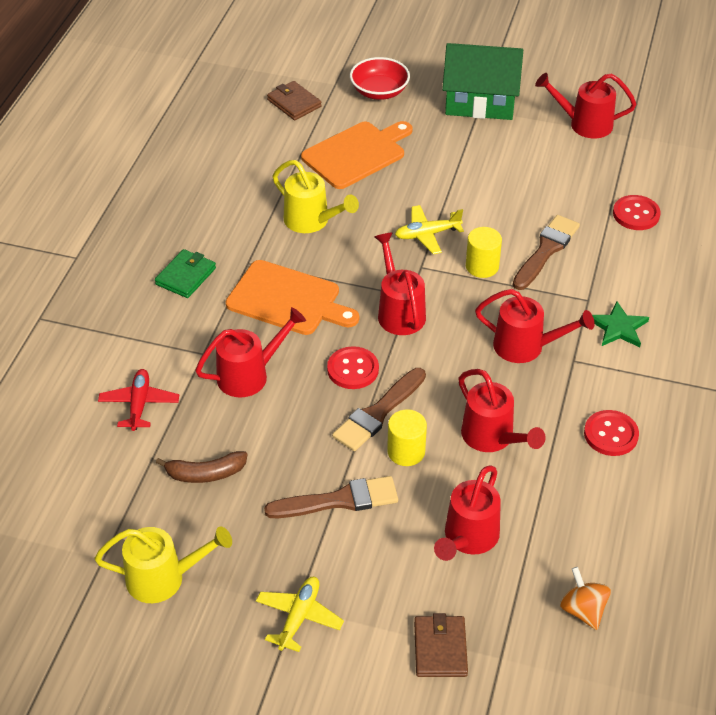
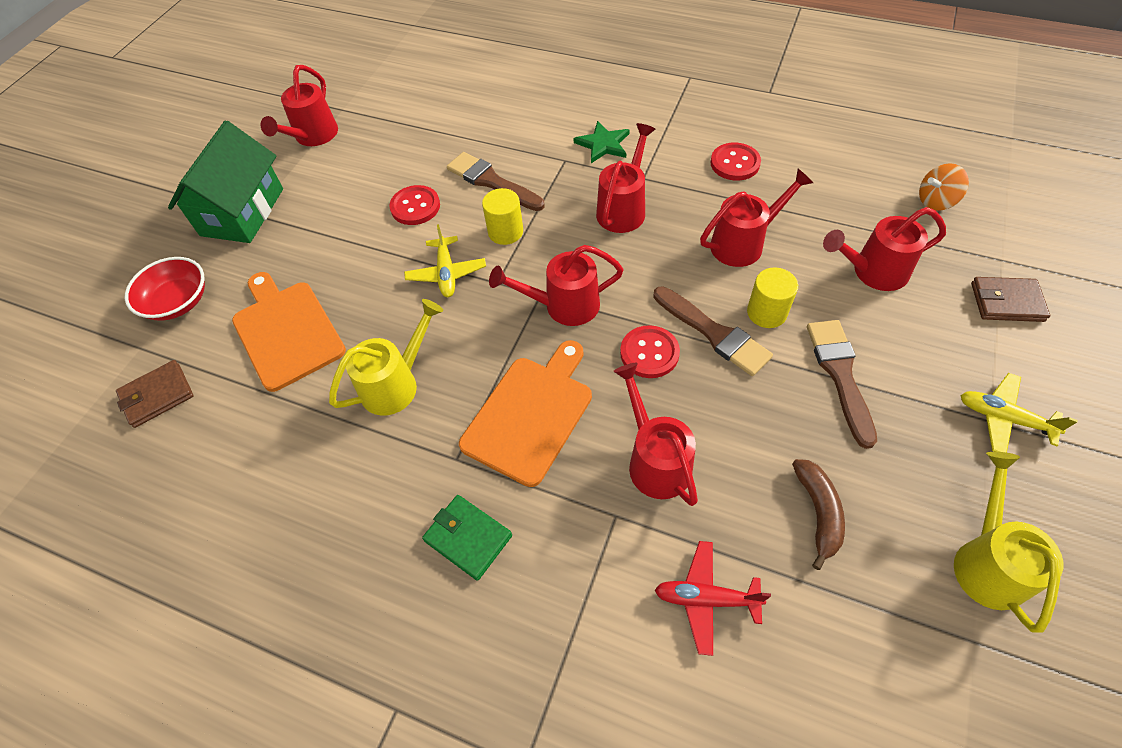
camera: 80 degrees left, 10 degrees up
red watering can [434,465,501,561] -> red watering can turned 135 degrees clockwise [823,207,946,291]
red button [613,195,660,230] -> red button moved to [389,185,440,225]

